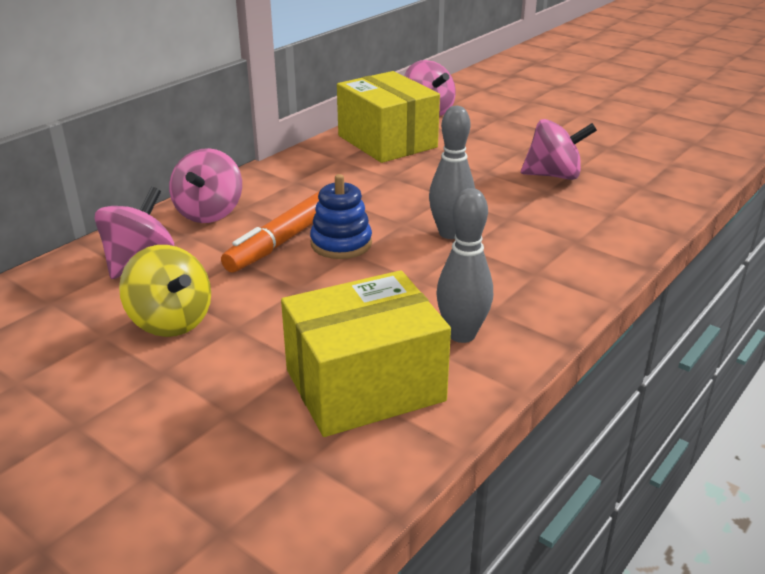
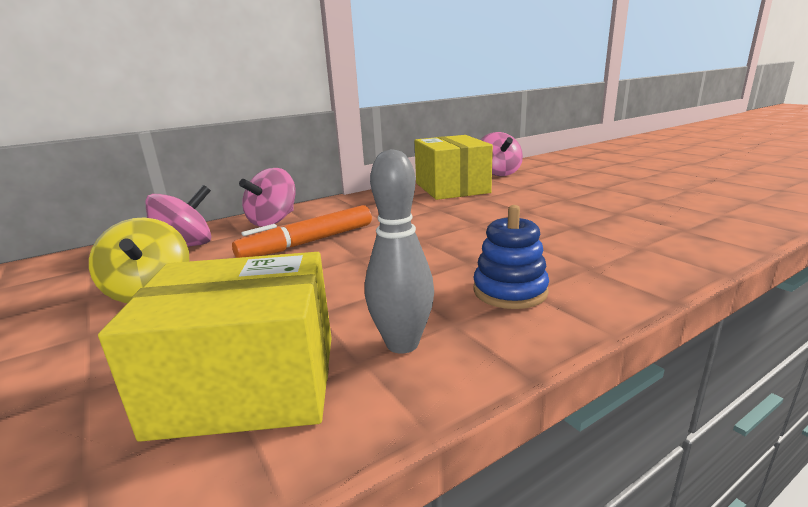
camera: 20 degrees right, 10 degrees down
blue stacking toy [310,174,372,259] -> blue stacking toy moved to [473,205,549,309]
grey bowling pin [429,106,475,239] -> none
pink spinning top [521,119,597,180] -> none

